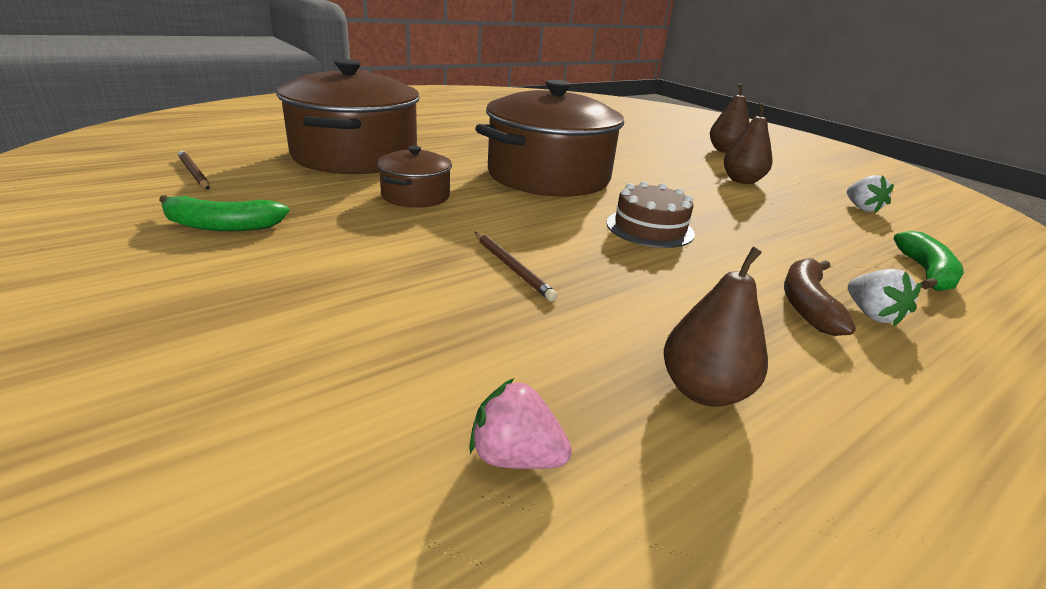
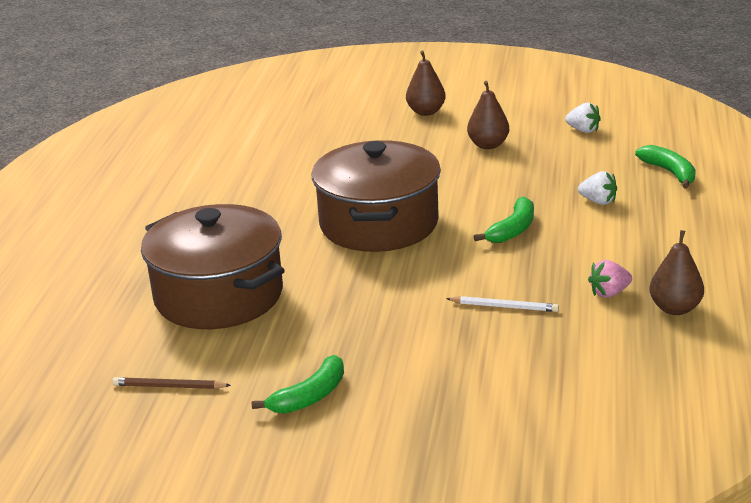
camera: 40 degrees left, 0 degrees up
brown pot [377,146,452,208] -> none
pink strawberry [469,378,572,469] -> pink strawberry moved to [588,260,632,298]
brown pencil [475,232,558,302] -> white pencil [446,296,559,312]
brown cake [607,181,695,248] -> green banana [474,197,534,243]
brown banana [784,258,856,336] -> none
white strawberry [848,269,921,326] -> white strawberry moved to [578,171,617,205]

